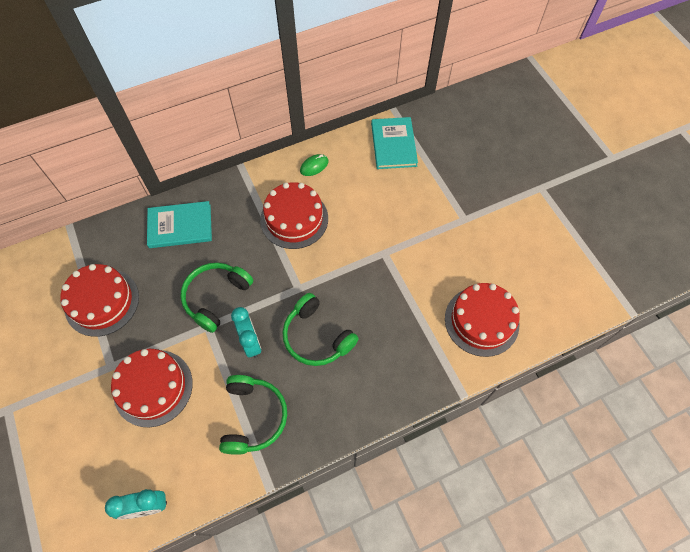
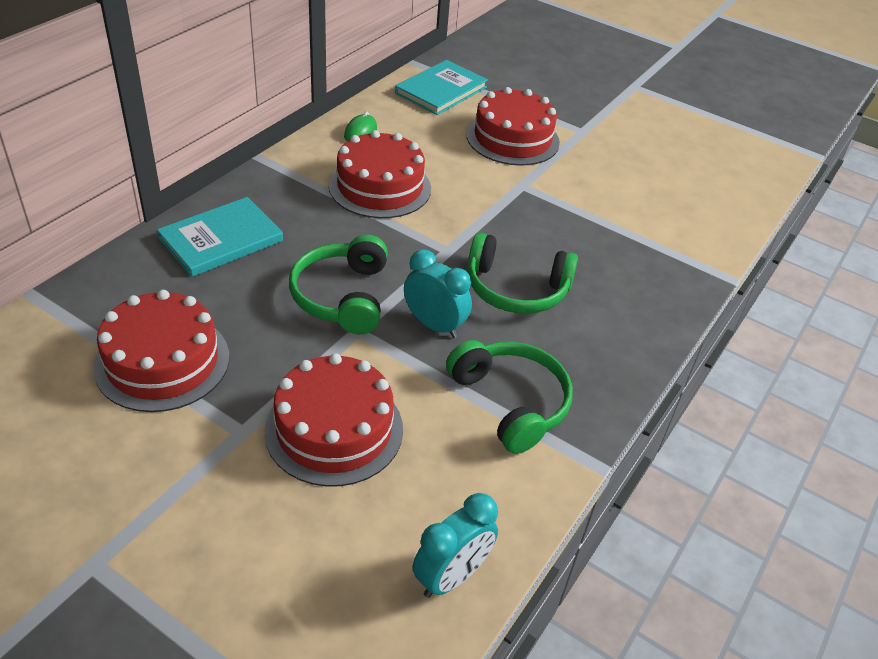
camera: 35 degrees left, 20 degrees down
turquoise book [371,117,418,169] -> turquoise book turned 75 degrees clockwise [395,60,488,115]
red cake [445,283,520,357] -> red cake moved to [467,87,560,166]

